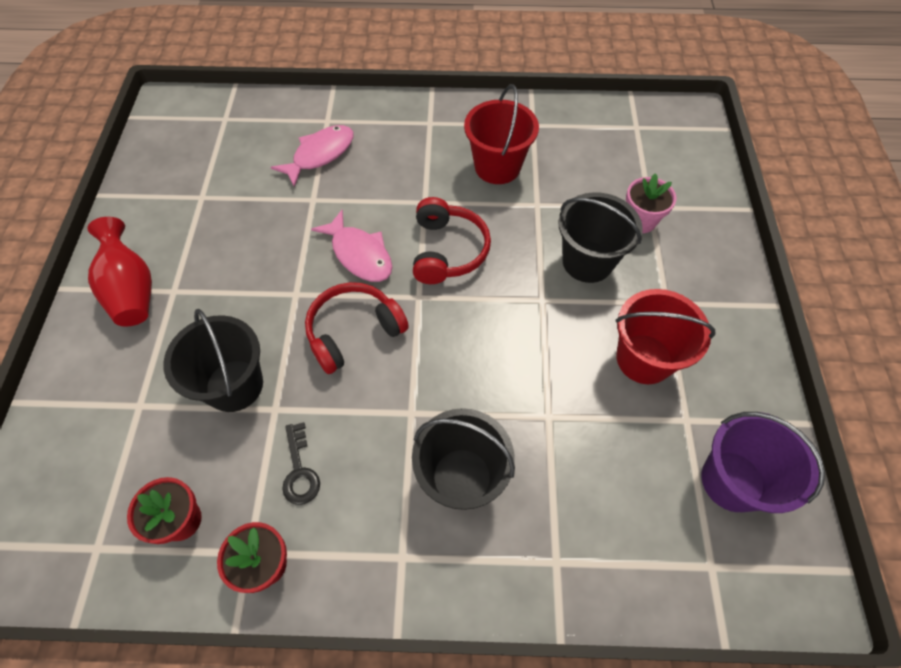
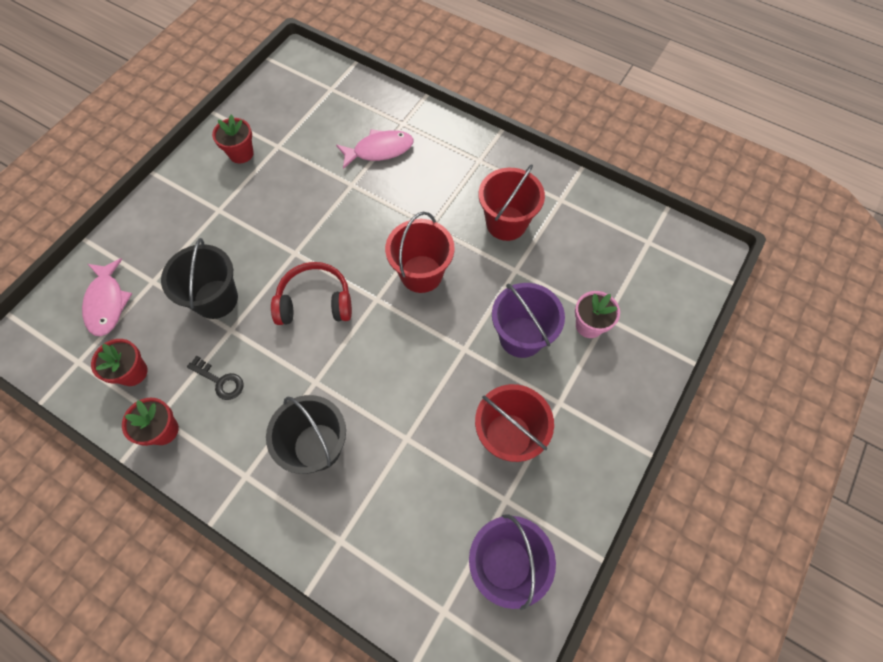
camera: 30 degrees right, 5 degrees up
red vase [88,217,152,326] -> none
black key [282,422,320,505] -> black key turned 75 degrees counterclockwise [187,356,244,400]
pink fish [311,210,392,282] -> pink fish moved to [82,258,132,336]
red headphones [413,197,491,284] -> red bucket [385,212,455,293]
black bucket [558,192,643,283] -> purple bucket [492,283,565,358]
none -> red flower pot [212,115,254,163]

